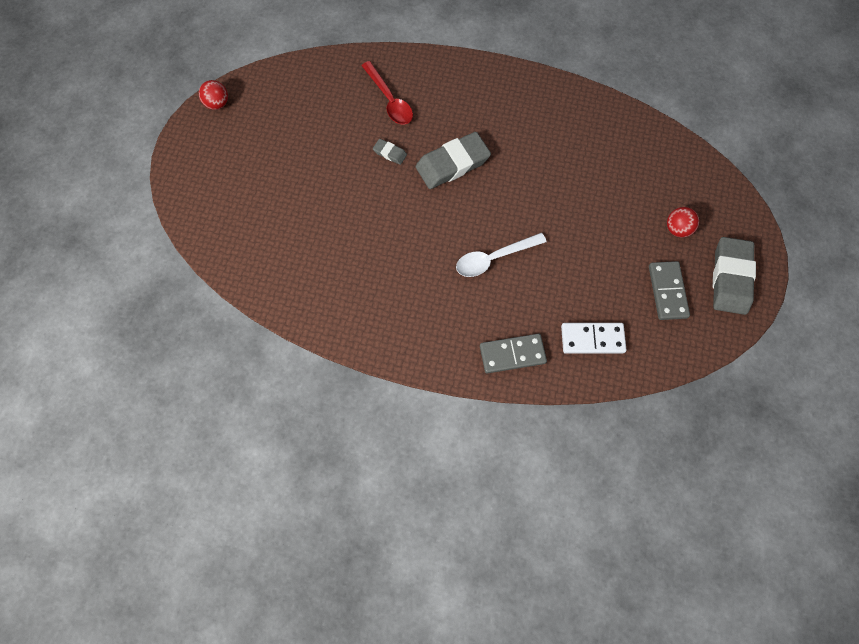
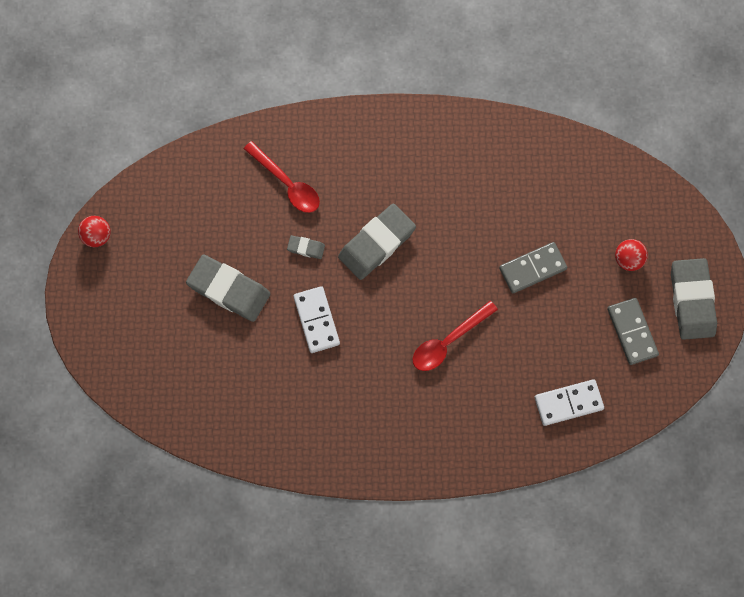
camera: 15 degrees left, 5 degrees up
white spoon [456,233,547,277] -> red spoon [413,301,498,371]
grey domino [480,334,547,373] -> grey domino moved to [499,242,568,293]
none -> grey eraser [186,255,270,322]
none -> white domino [293,286,340,353]

